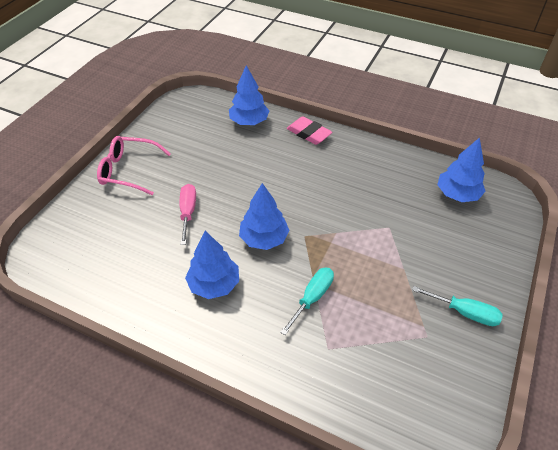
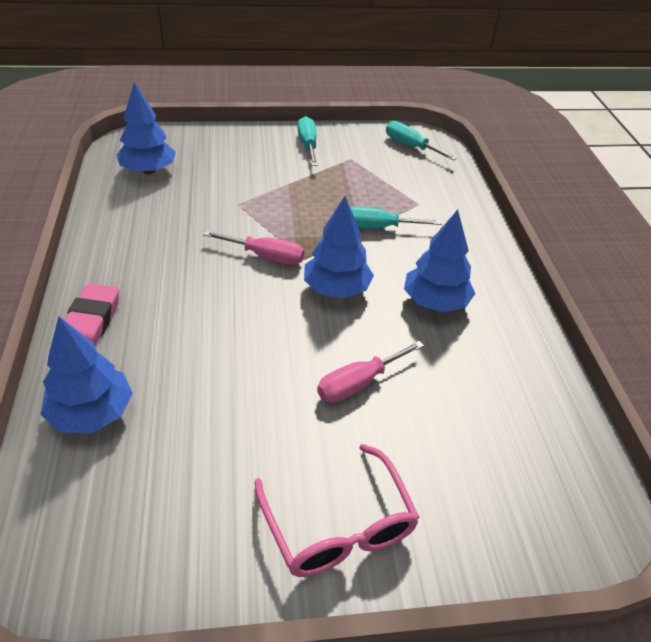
camera: 125 degrees left, 5 degrees down
none -> pink screwdriver [203,231,304,265]
none -> turquoise screwdriver [386,121,457,161]

